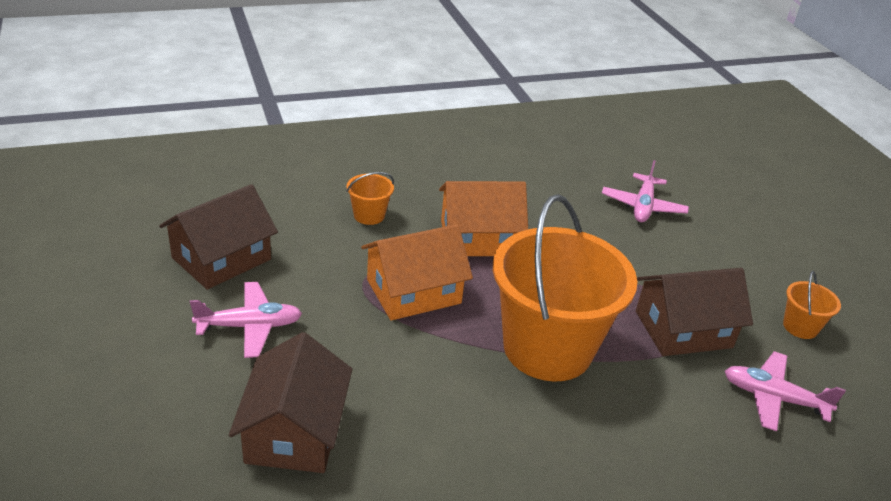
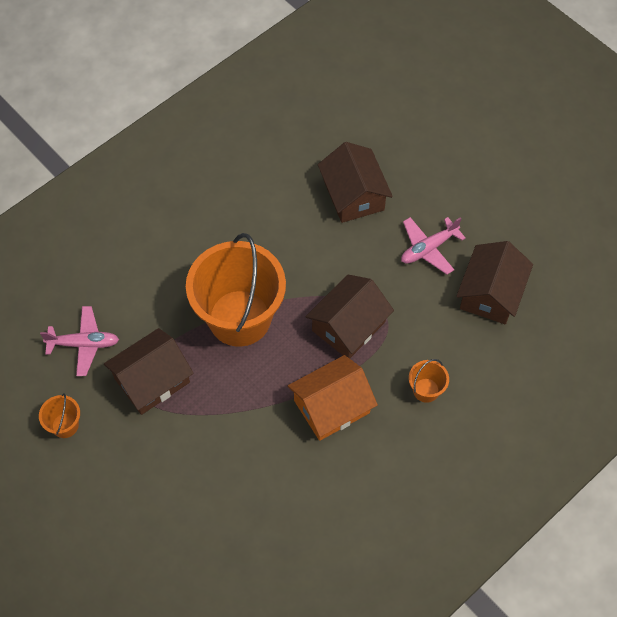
camera: 160 degrees right, 25 degrees up
orange house [361,224,473,320] -> brown house [305,275,394,359]
pink plane [602,160,689,222] -> none

